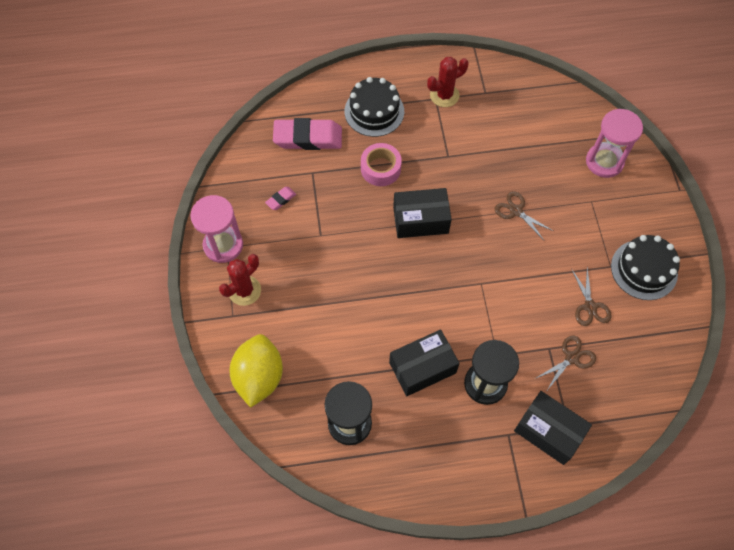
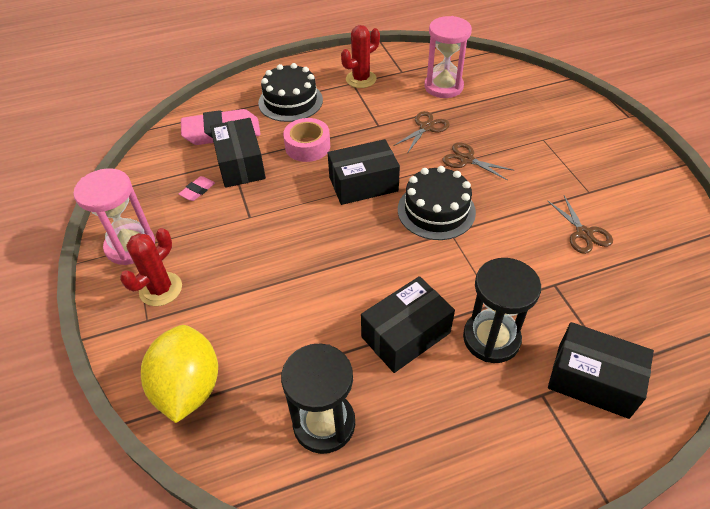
camera: 10 degrees left, 15 degrees down
brown scissors [536,336,596,390] -> brown scissors moved to [393,111,450,152]
pink hourglass [586,109,643,178] -> pink hourglass moved to [424,16,472,98]
black cake [611,235,680,300] -> black cake moved to [398,166,476,240]
none -> black box [210,118,266,188]

